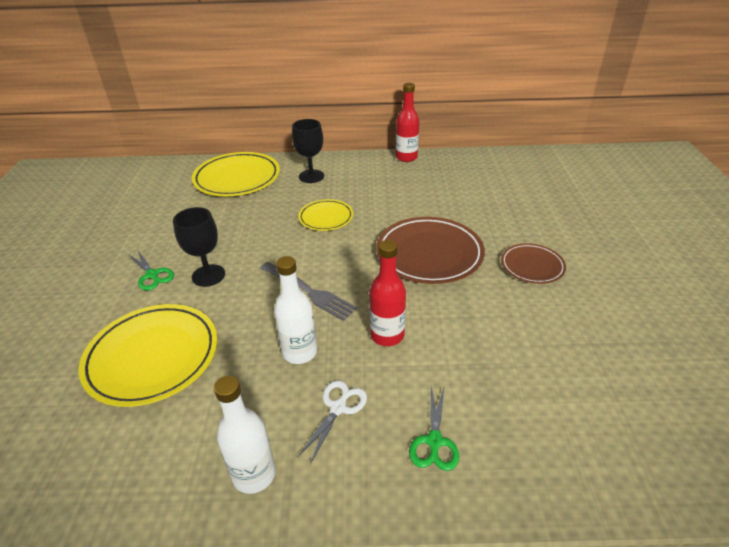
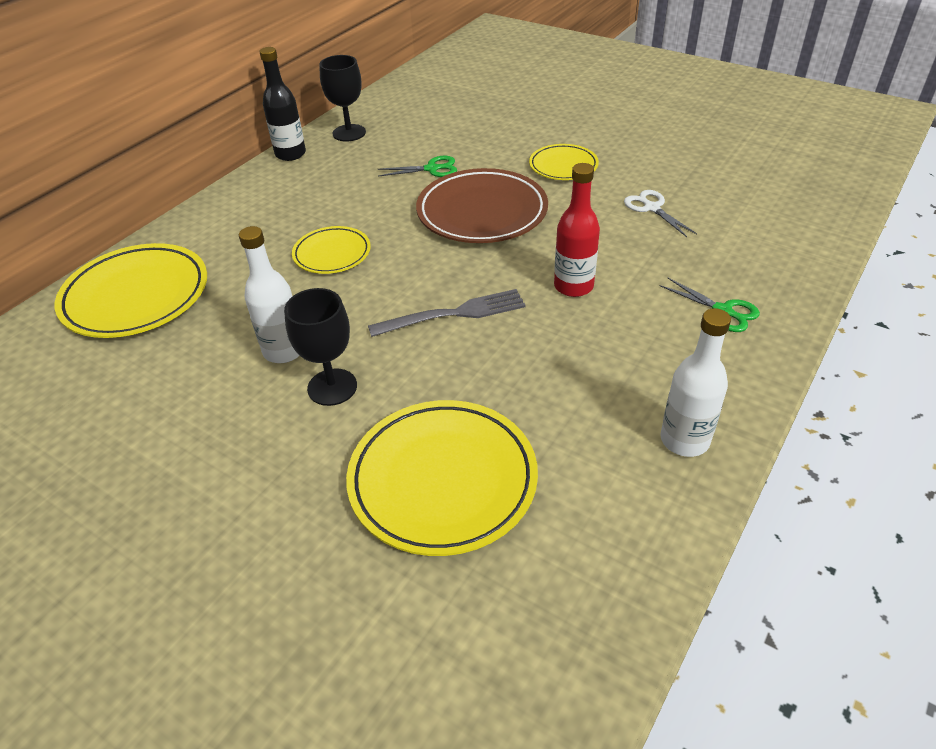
camera: 55 degrees left, 5 degrees up
green scissors [128,251,174,290] -> green scissors moved to [378,156,457,177]
white bottle [274,256,317,364] -> white bottle moved to [239,226,300,363]
black goblet [292,119,324,183] -> black goblet moved to [319,55,366,142]
white scissors [297,381,367,464] -> white scissors moved to [624,190,697,237]
red bottle [396,83,419,162] -> black bottle [259,47,306,161]
brown plate [501,243,566,284] -> yellow plate [529,144,599,180]

